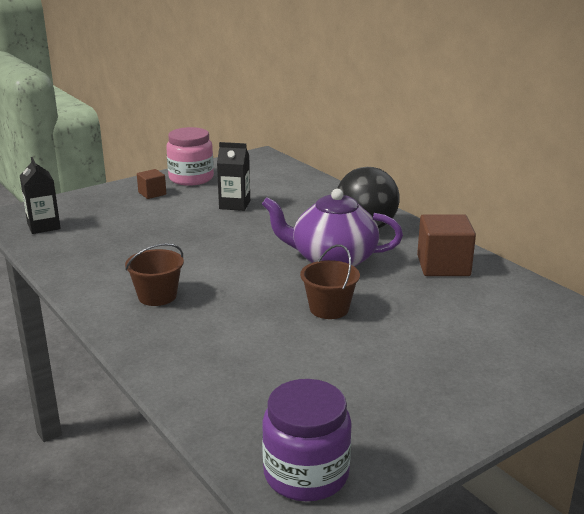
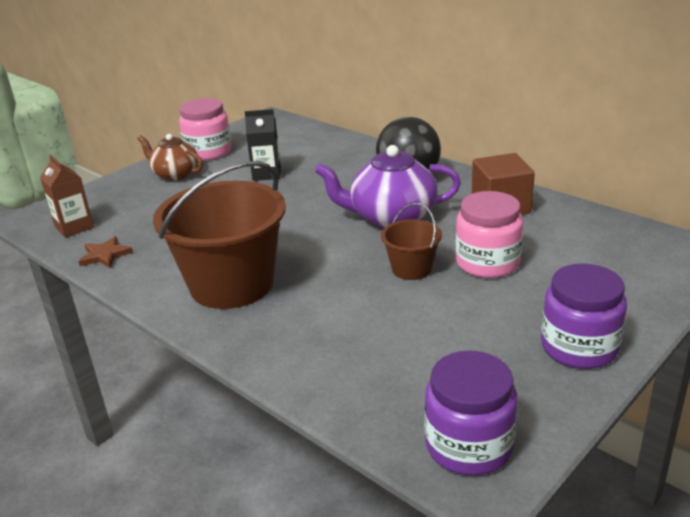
camera: 10 degrees left, 5 degrees up
black carton [20,157,61,234] -> brown carton [40,155,94,238]
brown bucket [125,243,184,306] -> brown bucket [153,161,286,309], size x2.09
brown cube [137,169,166,199] -> brown teapot [137,134,203,181]
none -> brown star [78,236,133,268]
none -> pink jar [455,191,523,278]
none -> purple jar [541,263,627,369]

